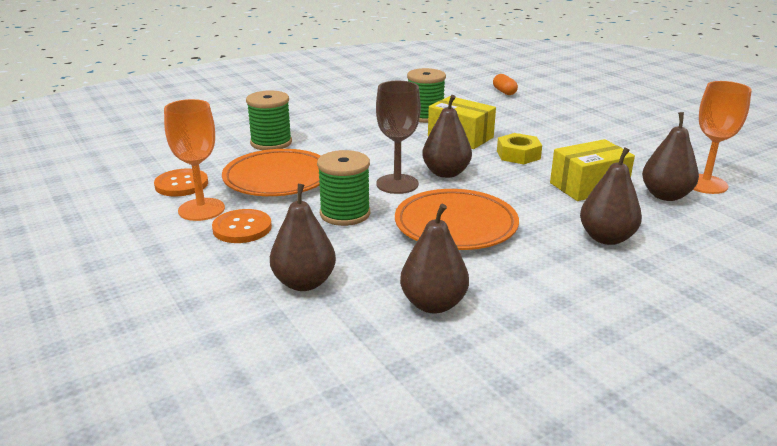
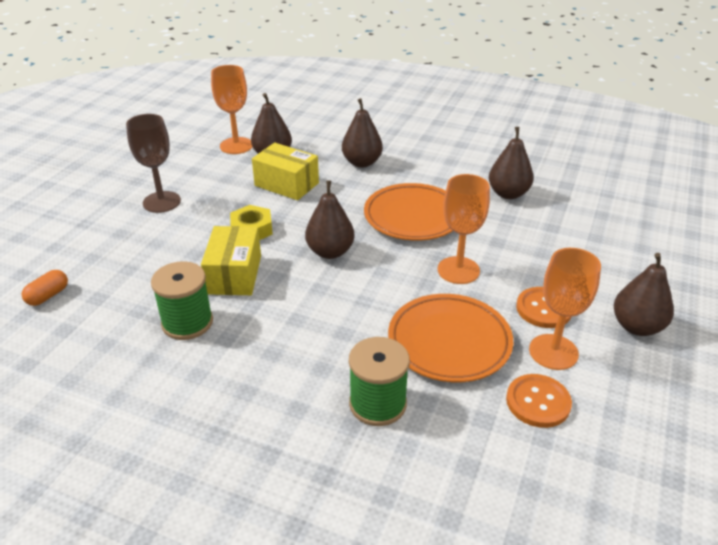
camera: 125 degrees left, 10 degrees up
brown pear [270,184,336,291] -> brown pear moved to [614,253,674,336]
green spool [317,150,370,226] -> orange goblet [438,174,490,284]
brown goblet [376,81,421,194] -> brown goblet moved to [126,114,181,213]

